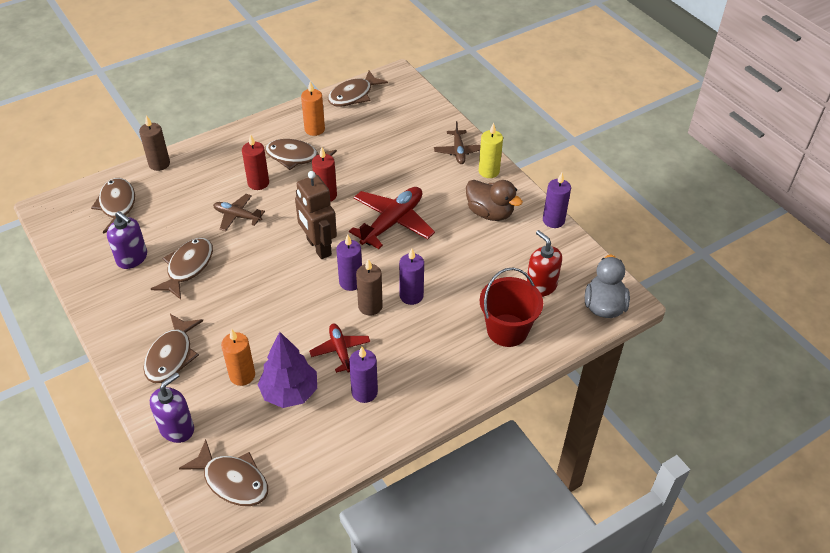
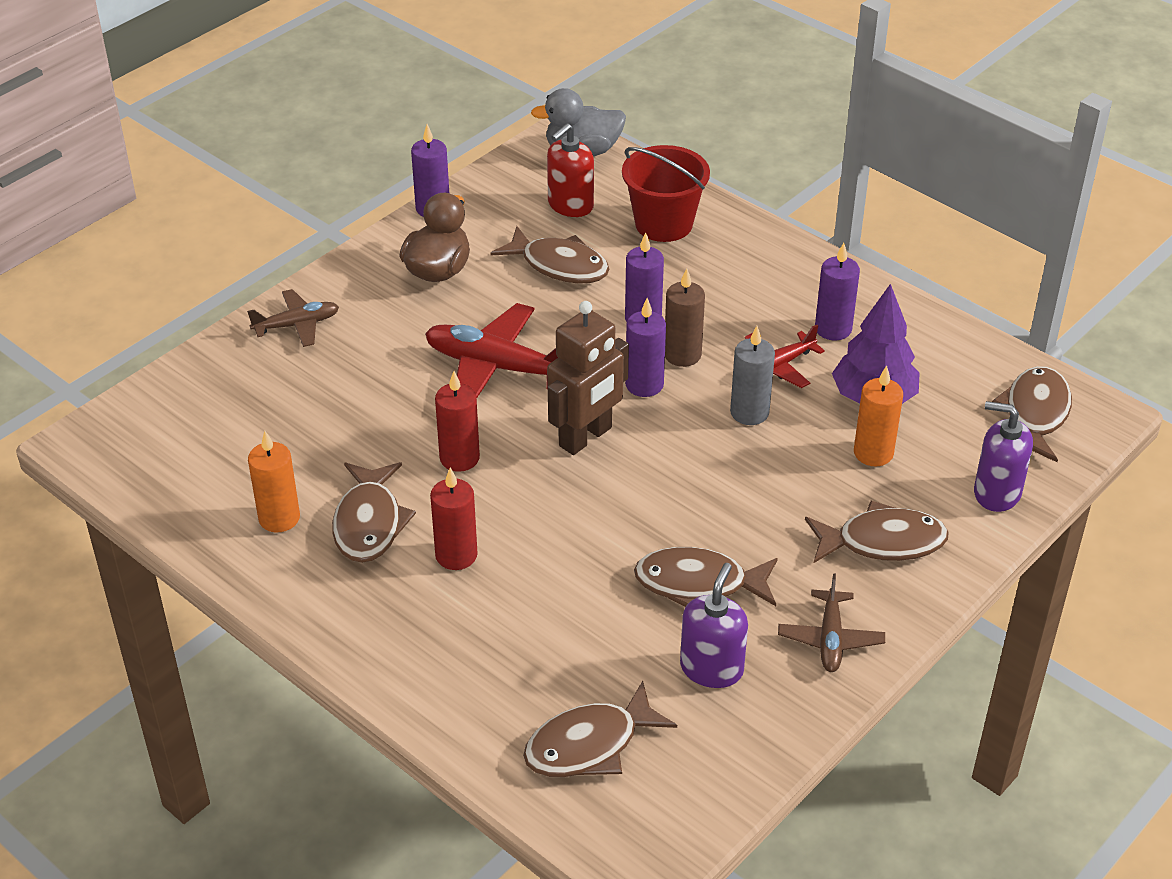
camera: 105 degrees left, 5 degrees down
brown candle [139,115,170,171] -> none
brown plane [213,194,265,231] -> brown plane moved to [778,573,885,672]
brown fish [328,70,388,107] -> brown fish moved to [491,226,609,283]
yellow candle [479,123,503,178] -> none
none -> grey candle [730,326,775,425]

